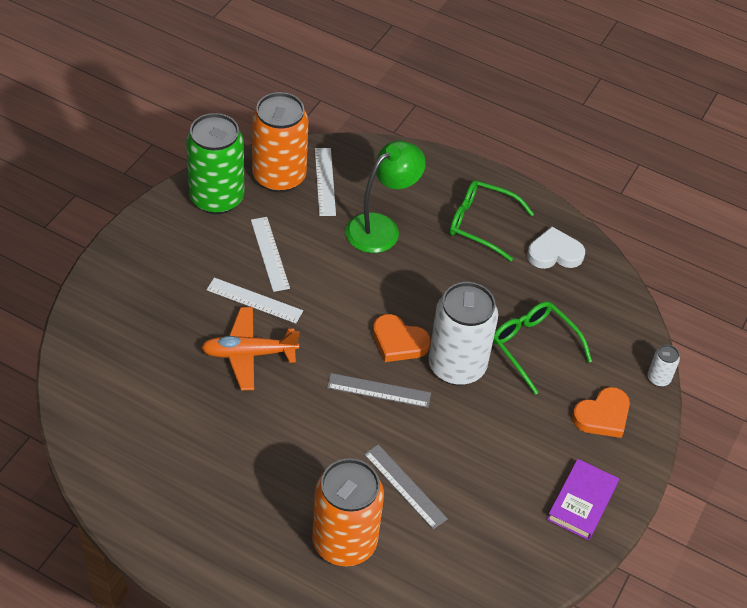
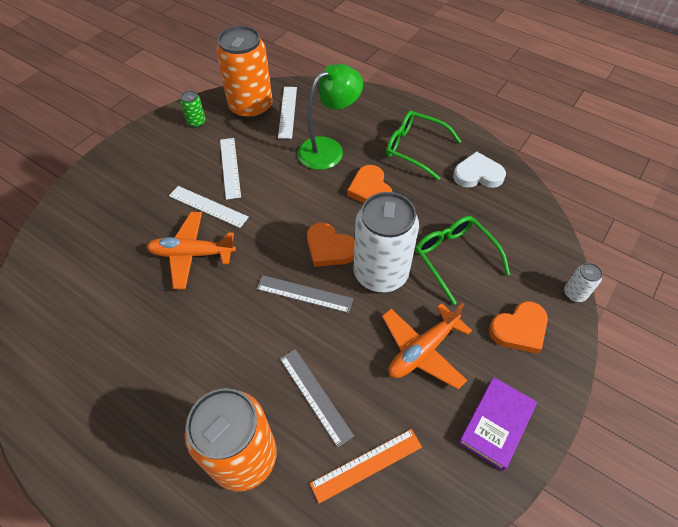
camera: 10 degrees right, 5 degrees up
green can [186,113,244,214] -> green can [180,90,206,128], size x0.42
none -> orange ruler [310,429,422,504]
none -> orange heart [347,165,392,203]
none -> orange plane [382,303,472,389]

